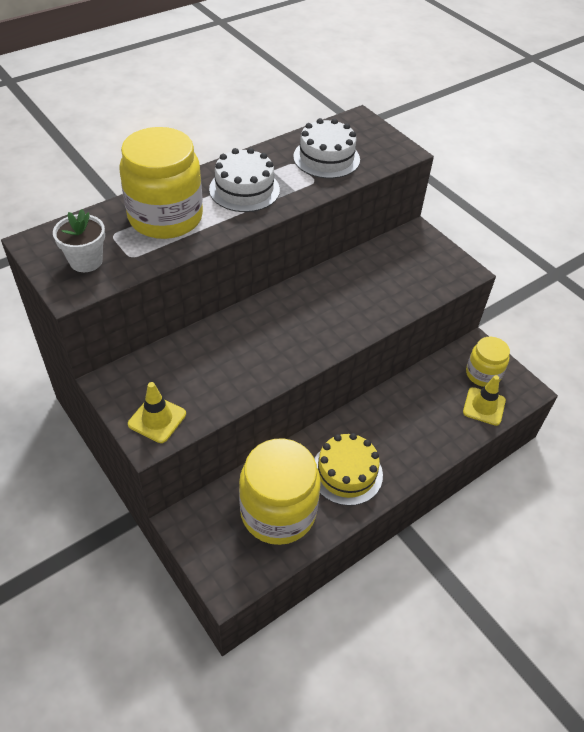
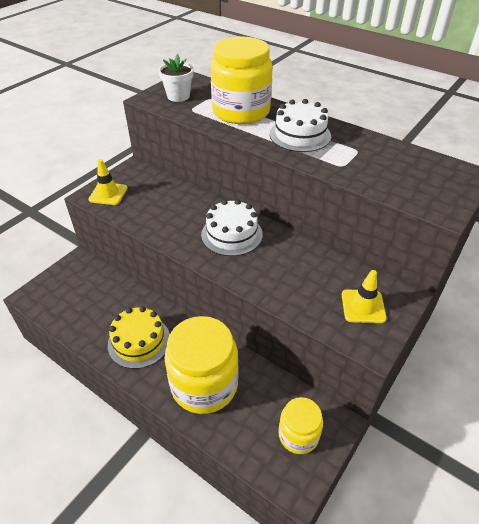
camera: 75 degrees right, 5 degrees down
yellow jar [239,439,321,545] -> yellow jar moved to [164,316,238,414]
white cake [293,118,360,179] -> white cake moved to [201,199,263,256]
yellow traffic cone [463,375,506,426] -> yellow traffic cone moved to [342,270,387,323]

